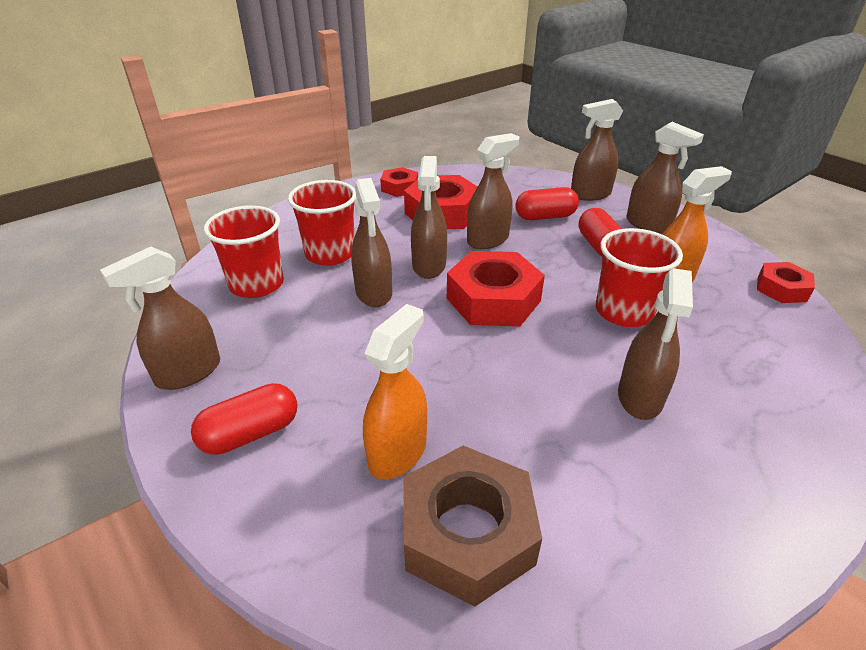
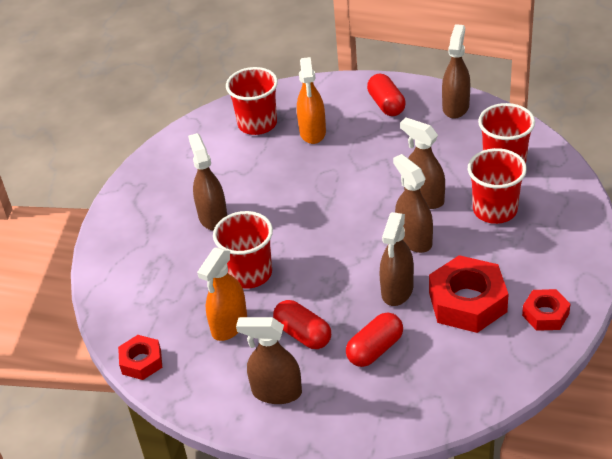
camera: 150 degrees right, 5 degrees up
red capsule [191,383,297,455] -> red capsule turned 45 degrees counterclockwise [367,74,406,116]
brown nut [404,445,542,607] -> red cup [226,67,278,135]
red nut [447,251,545,326] -> none
brown spray bottle [571,99,623,201] -> none

